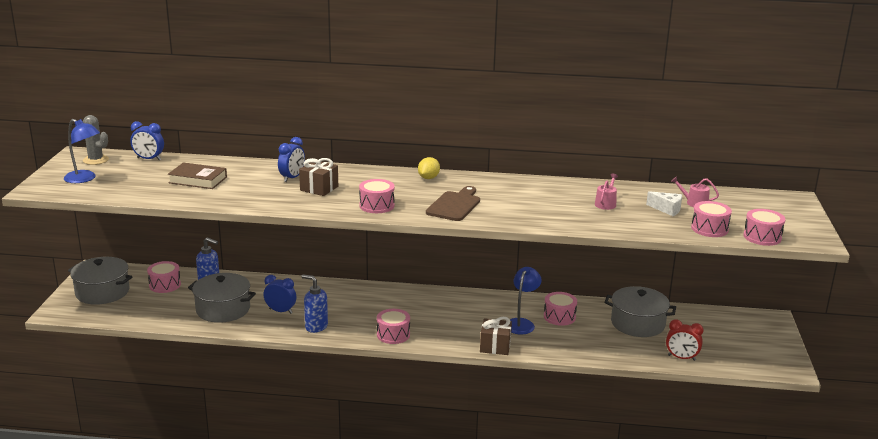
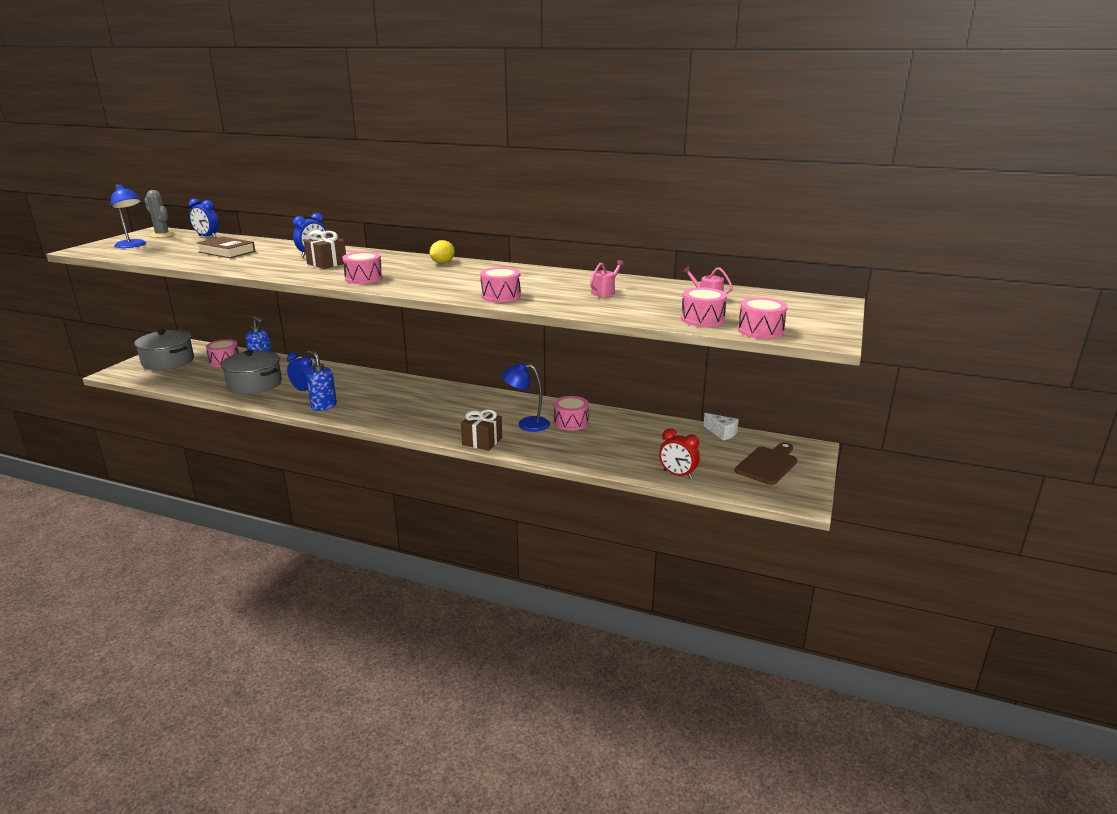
camera: 15 degrees right, 0 degrees up
pink drum [377,309,410,344] -> pink drum moved to [480,267,521,302]
brown cutting board [426,186,480,221] -> brown cutting board moved to [735,442,797,485]
blue lamp [510,267,541,334] -> blue lamp turned 120 degrees counterclockwise [502,362,550,432]
grey pot [605,286,676,337] -> none
white cheese [646,191,682,216] -> white cheese moved to [703,413,739,441]

